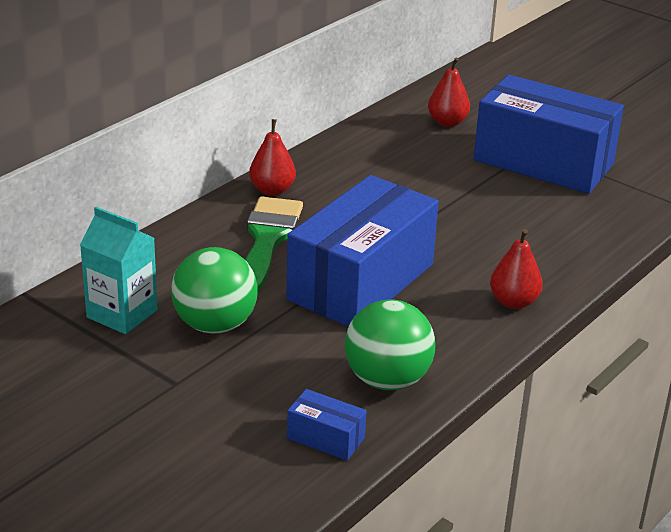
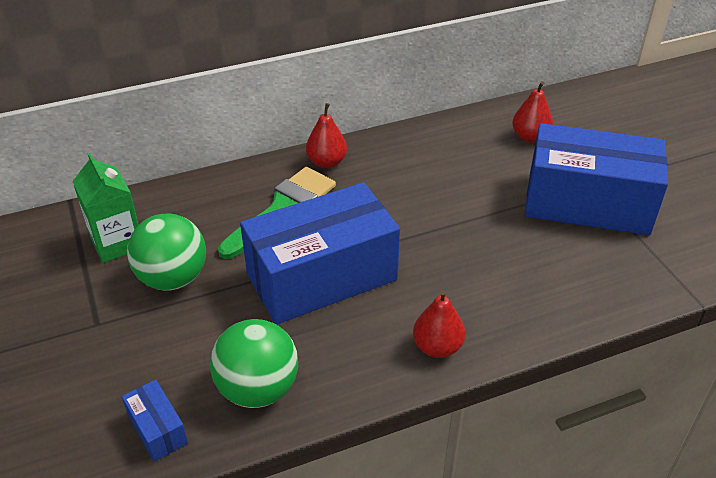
camera: 30 degrees right, 10 degrees up
turquoise carton [80,207,158,334] -> green carton [72,153,139,263]
blue box [474,75,624,194] -> blue box turned 45 degrees counterclockwise [525,123,668,235]

